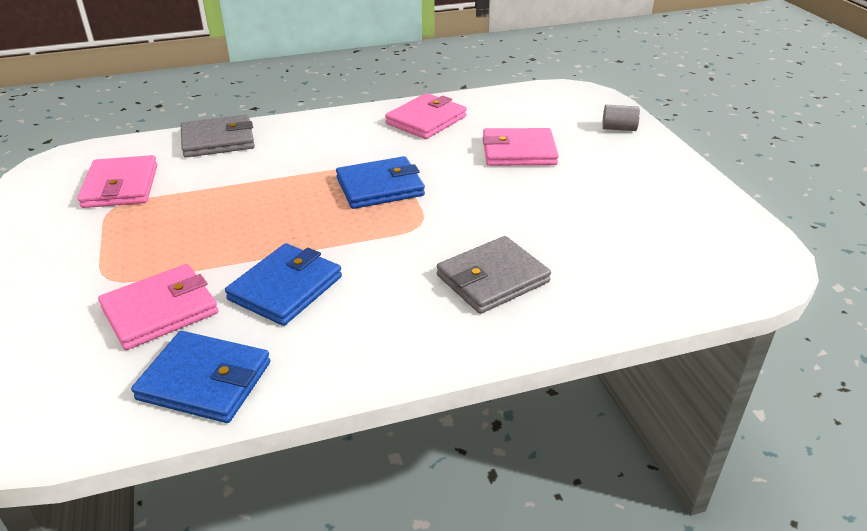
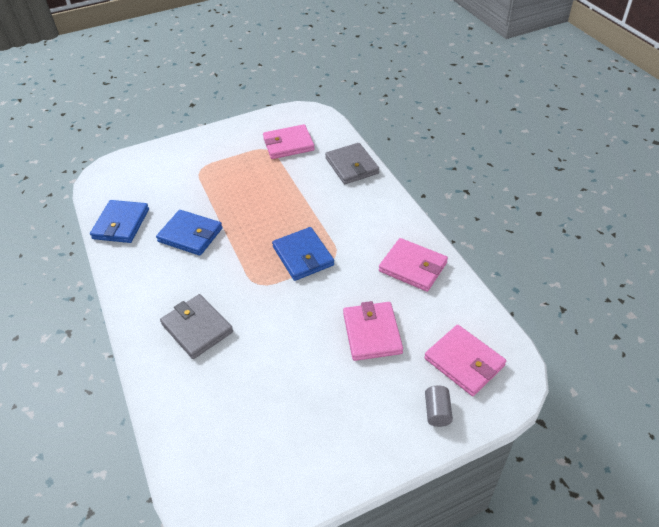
camera: 85 degrees right, 10 degrees up
pink wallet [98,264,218,350] -> pink wallet moved to [424,325,506,396]

